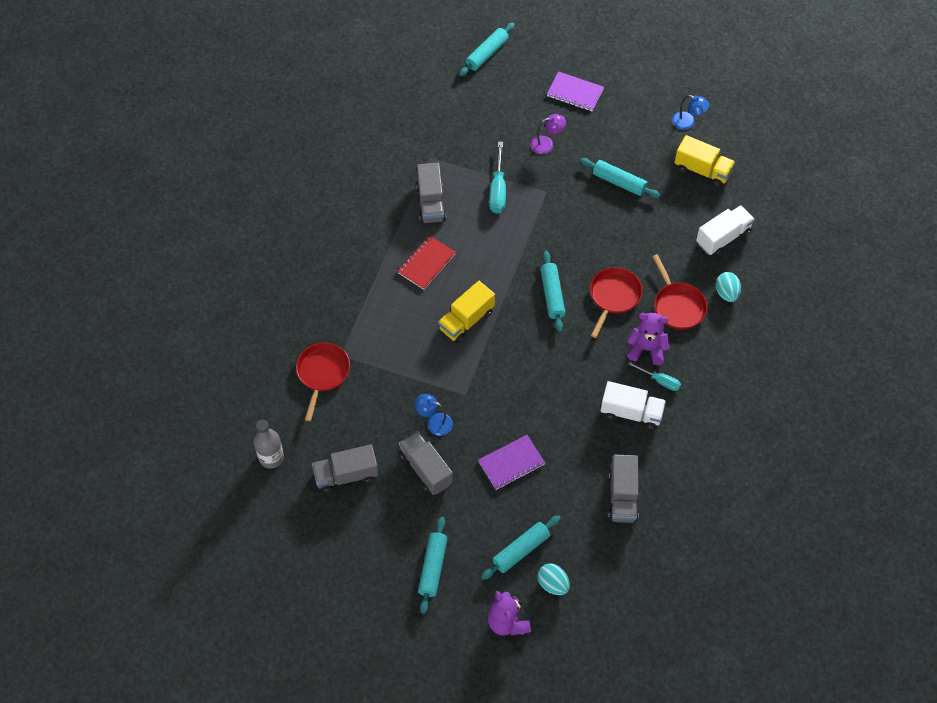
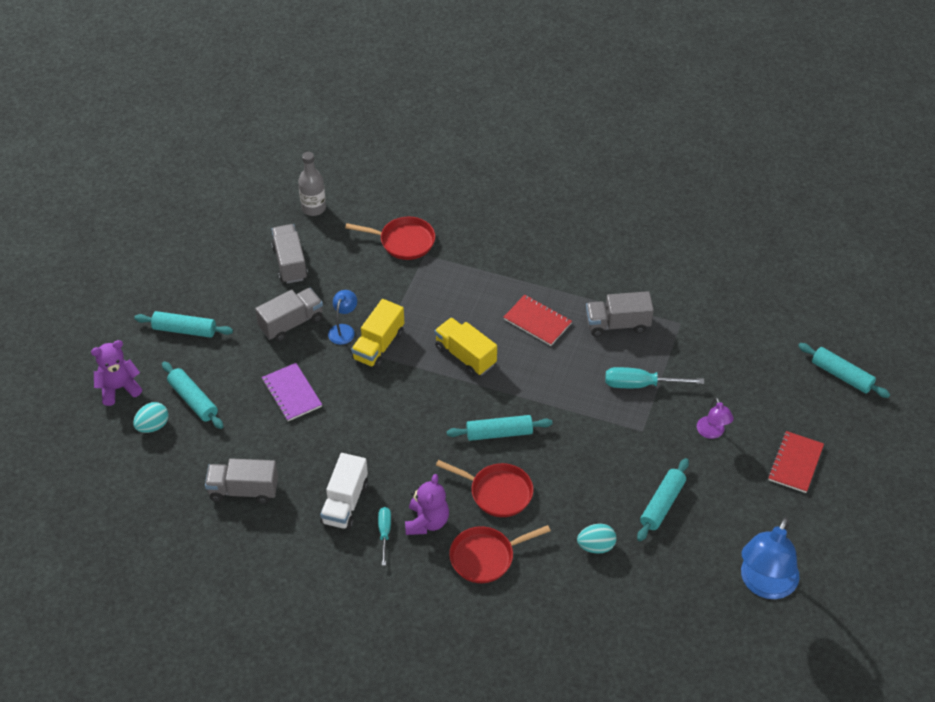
camera: 90 degrees right, 10 degrees down
purple notebook [547,71,604,112] -> red notebook [768,431,824,493]
turquoise screwdriver [628,362,681,391] -> turquoise screwdriver turned 150 degrees clockwise [378,507,391,566]
blue lamp [672,95,709,130] -> blue lamp [741,517,799,599], size x1.95
yellow truck [674,135,735,187] -> yellow truck moved to [351,299,404,369]
white truck [696,205,755,256] -> none
turquoise egg [716,272,741,302] -> turquoise egg moved to [577,524,617,554]

